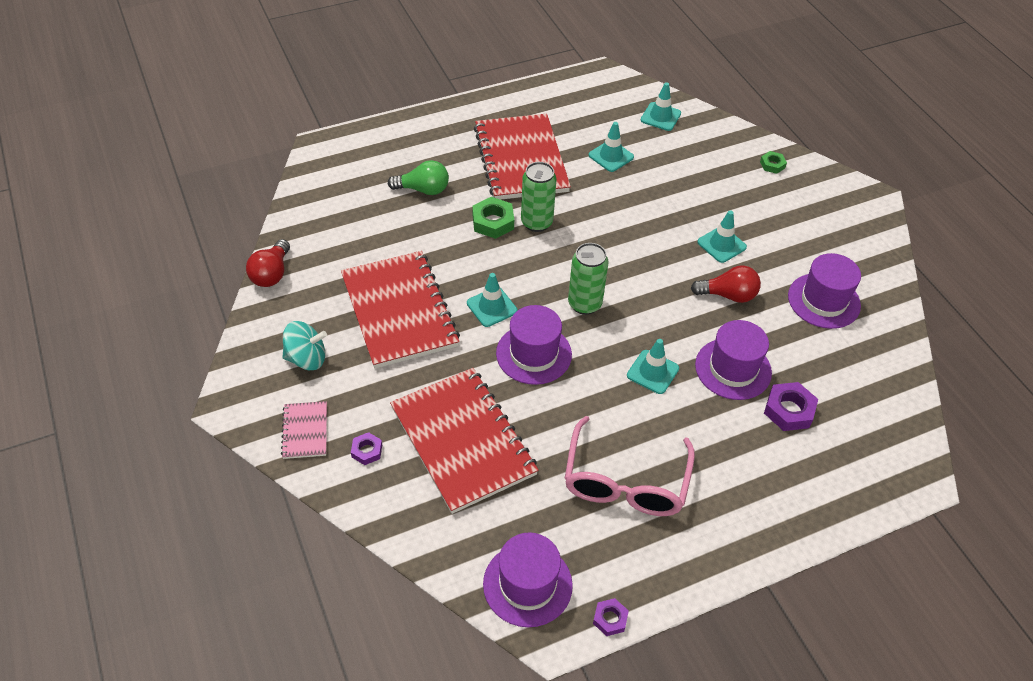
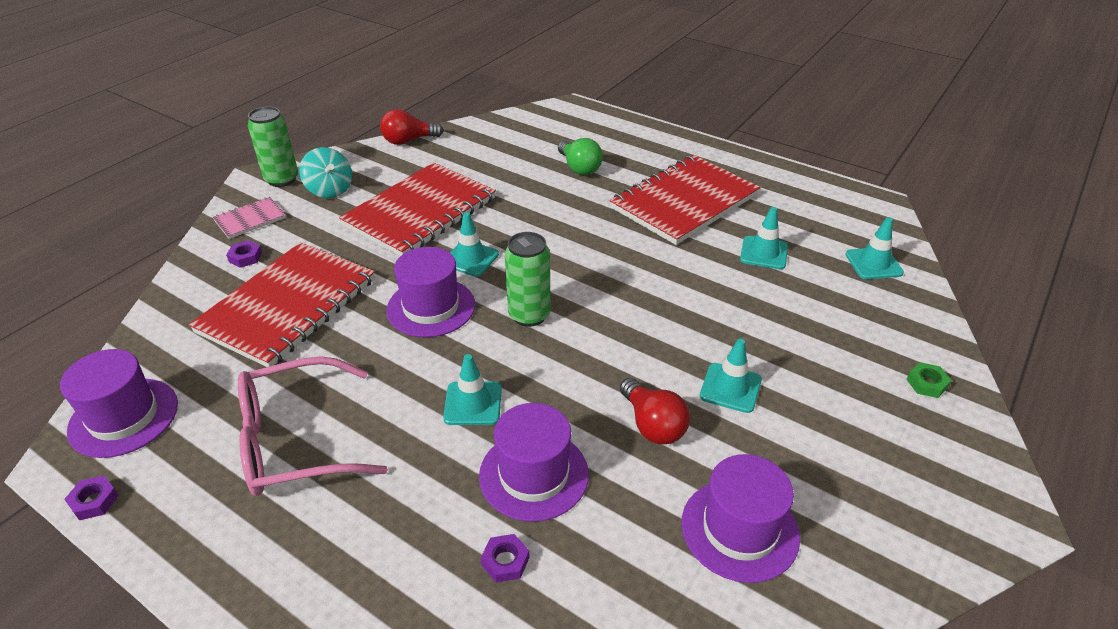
camera: 60 degrees right, 10 degrees down
green nut [472,197,514,239] -> none
green can [521,162,556,232] -> green can moved to [248,106,298,187]
purple nut [764,382,818,431] -> purple nut [481,534,530,583], size x0.60

